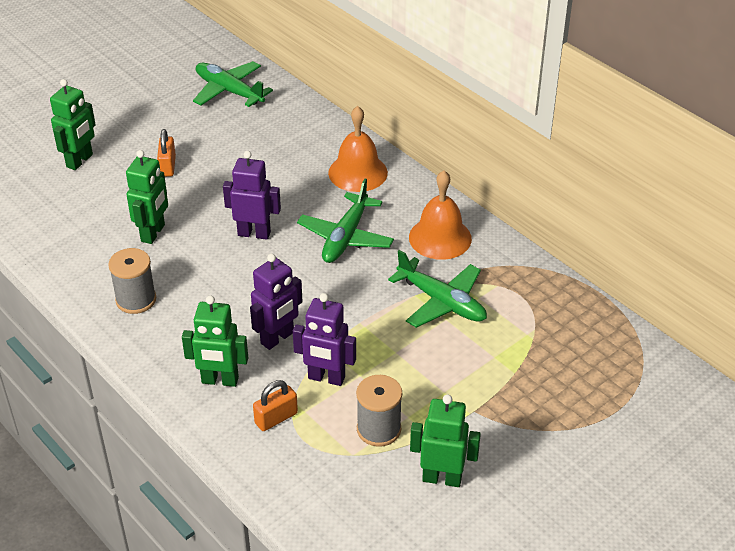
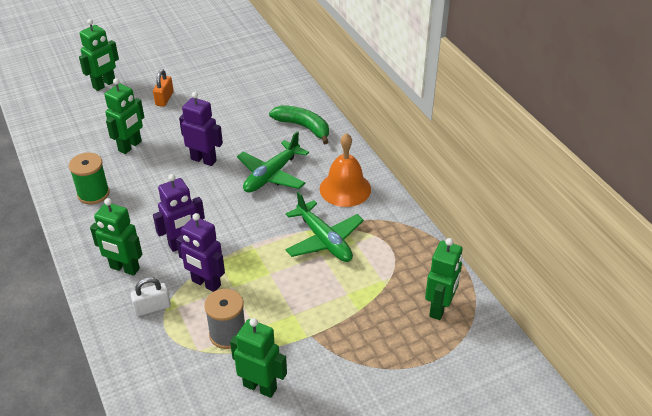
camera: 15 degrees right, 0 degrees up
grey spool [108,248,156,314] -> green spool [69,153,110,204]
green plane [193,61,273,107] -> none
orange padlock [253,380,298,431] -> white padlock [130,277,171,316]
orange bell [328,106,388,192] -> green banana [269,105,329,145]
none -> green robot [425,238,463,320]

